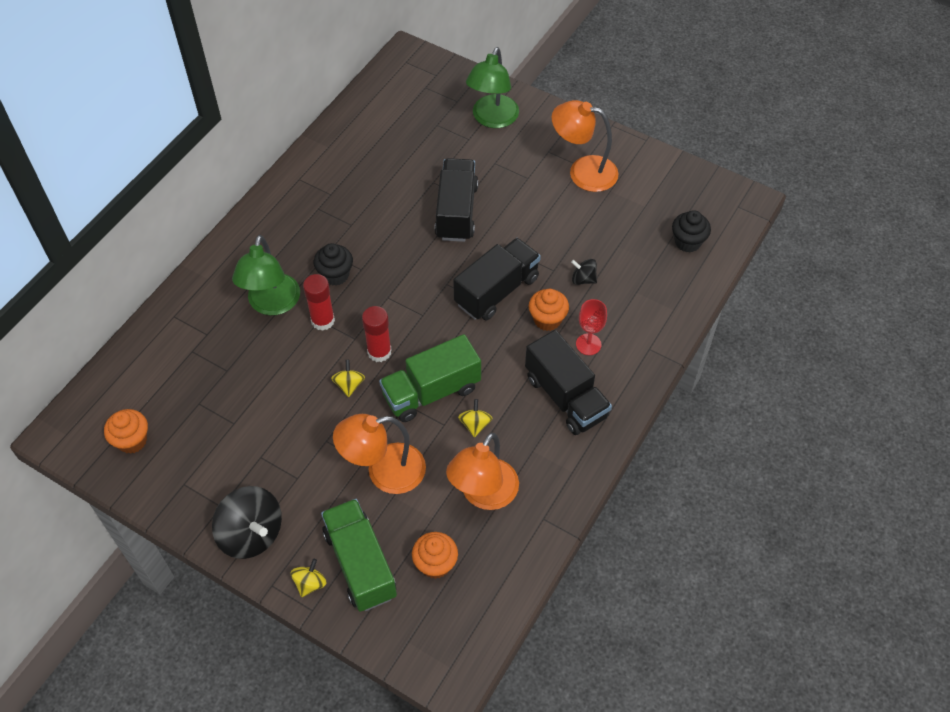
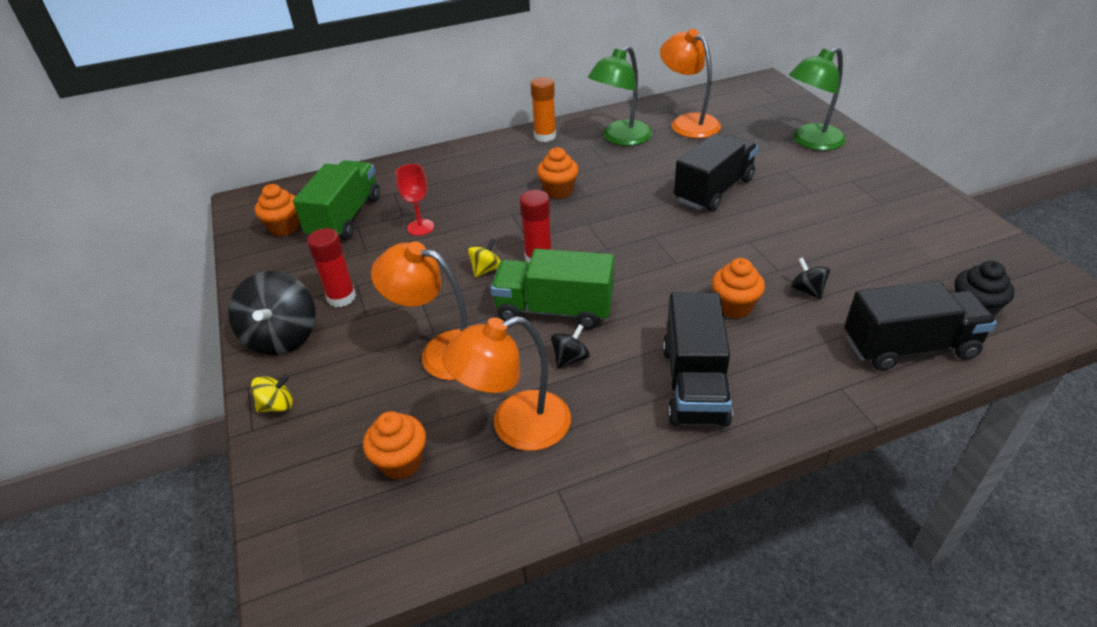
camera: 40 degrees right, 15 degrees down
green lamp [232,235,300,315] -> green lamp moved to [588,46,652,146]
red glue stick [303,274,335,331] -> red glue stick moved to [307,228,356,307]
black cupcake [314,243,353,286] -> orange cupcake [537,147,579,199]
green truck [321,499,397,612] -> green truck moved to [293,160,380,240]
black truck [453,238,541,321] -> black truck moved to [844,281,997,371]
yellow spinning top [458,399,493,438] -> black spinning top [551,324,590,369]
orange lamp [552,100,619,192] -> orange lamp moved to [660,29,721,138]
red goblet [576,299,607,355] -> red goblet moved to [395,164,434,236]
none -> orange glue stick [531,77,556,142]

